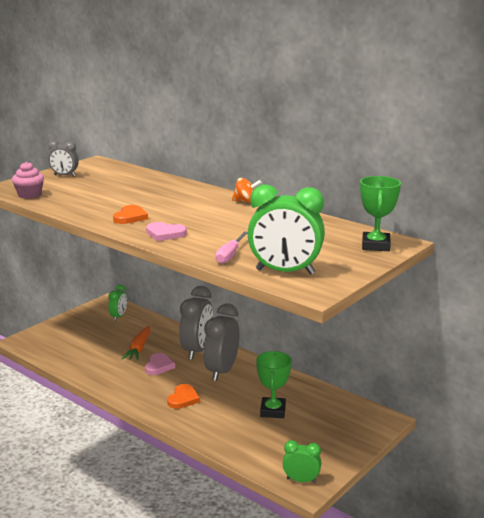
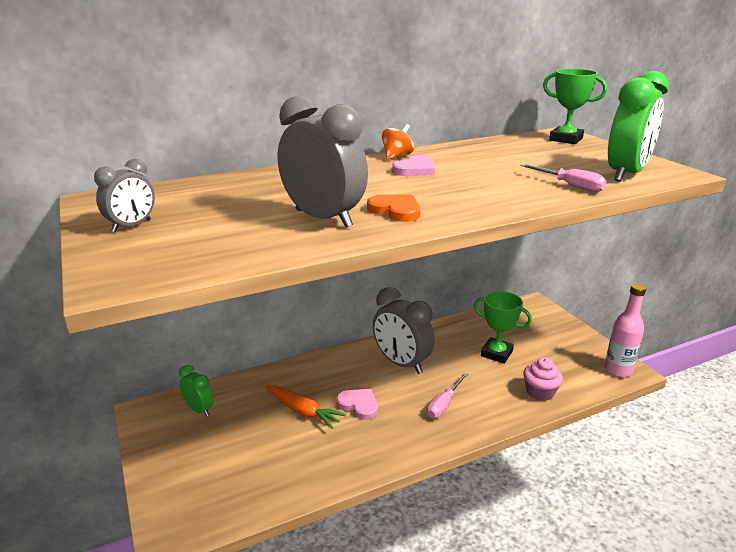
camera: 65 degrees left, 5 degrees up
pink cupcake [12,162,44,199] -> pink cupcake moved to [523,357,563,401]
pink heart [146,222,187,241] -> pink heart moved to [392,155,435,176]
orange heart [167,384,200,409] -> pink screwdriver [427,373,468,418]
grey clock [179,286,213,360] -> grey clock moved to [278,96,368,228]
green clock [283,440,321,483] -> pink bottle [604,283,646,377]

